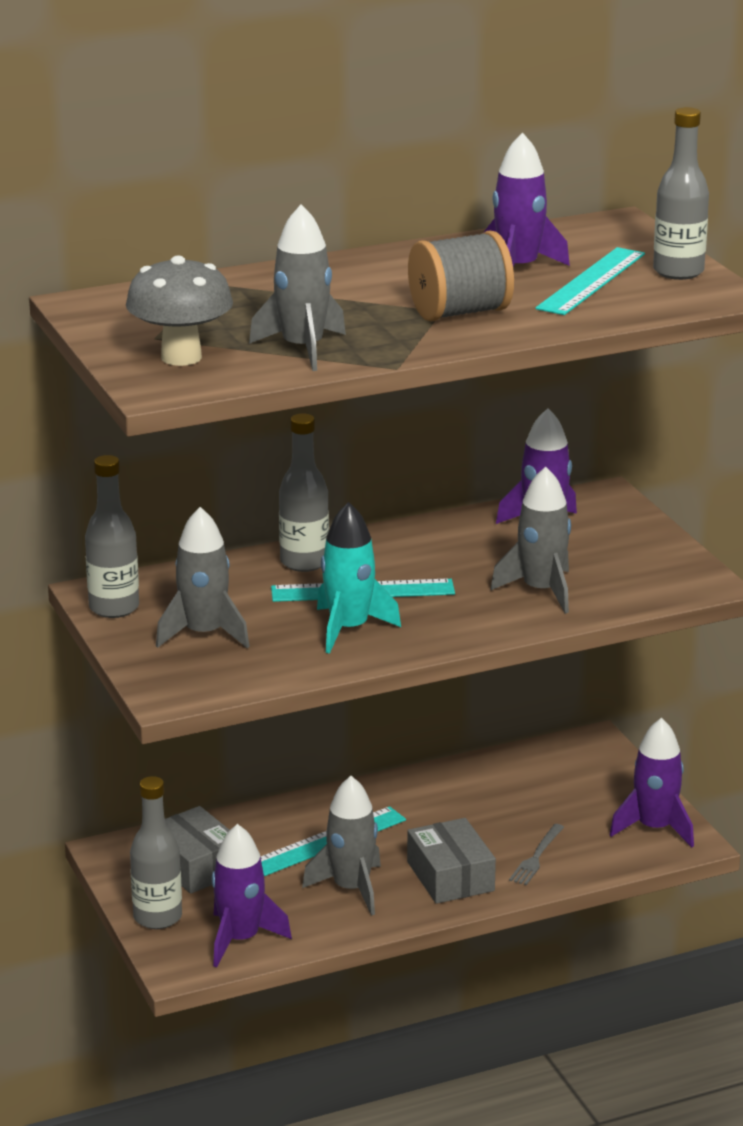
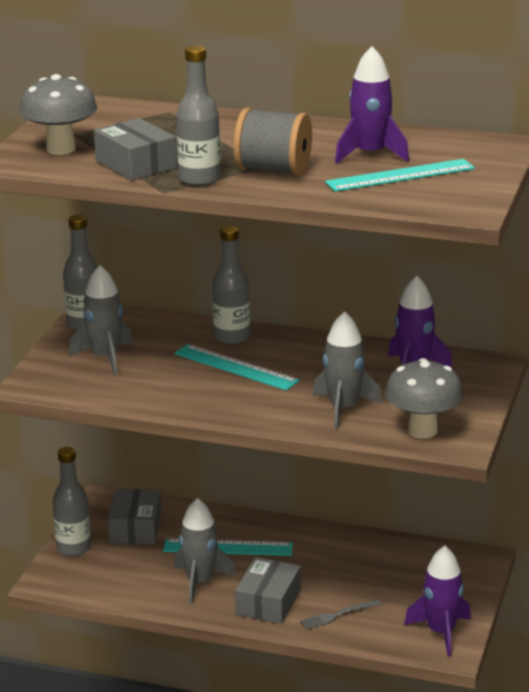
camera: 40 degrees right, 0 degrees up
purple rocket [212,824,292,967] -> none
grey rocket [249,205,346,371] -> grey box [94,118,177,181]
turquoise rocket [317,502,401,654] -> none
grey bottle [653,107,709,280] -> grey bottle moved to [176,45,220,186]
none -> grey mushroom [385,358,463,438]

